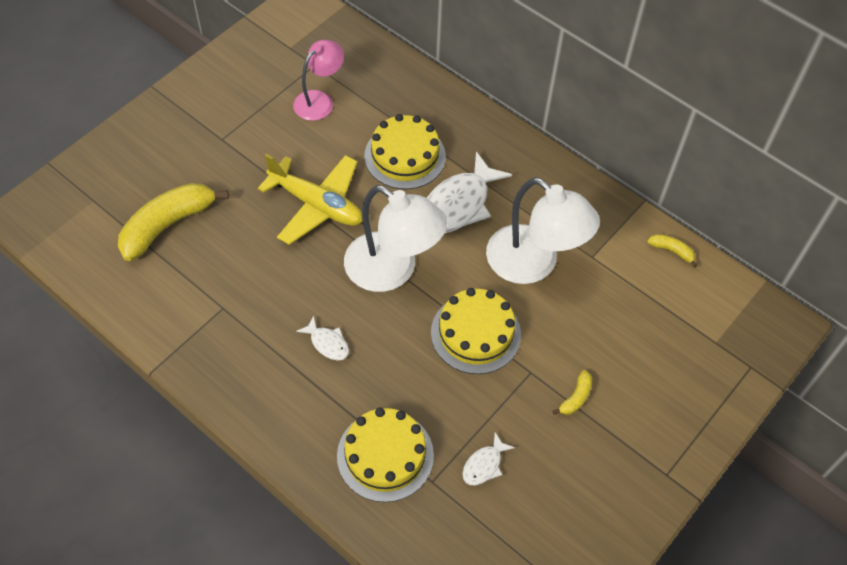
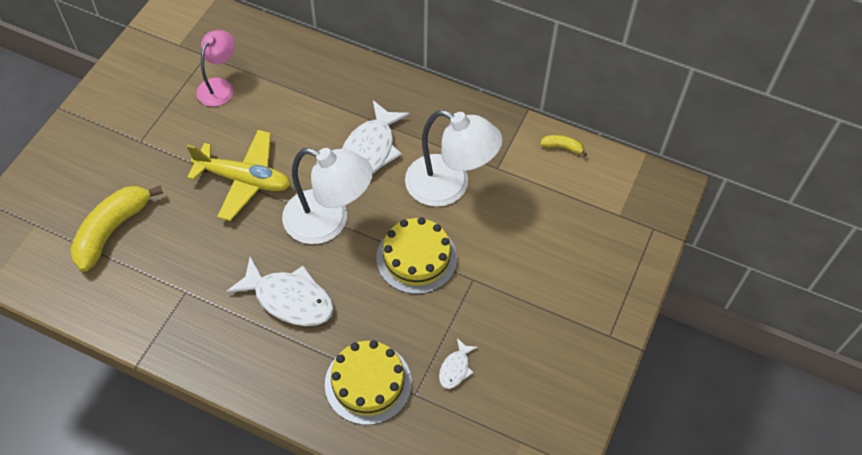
camera: 15 degrees left, 0 degrees up
white fish [296,316,349,361] -> white fish [226,257,334,326], size x2.04
yellow cake [364,114,446,189] -> none
yellow banana [553,370,592,415] -> none

